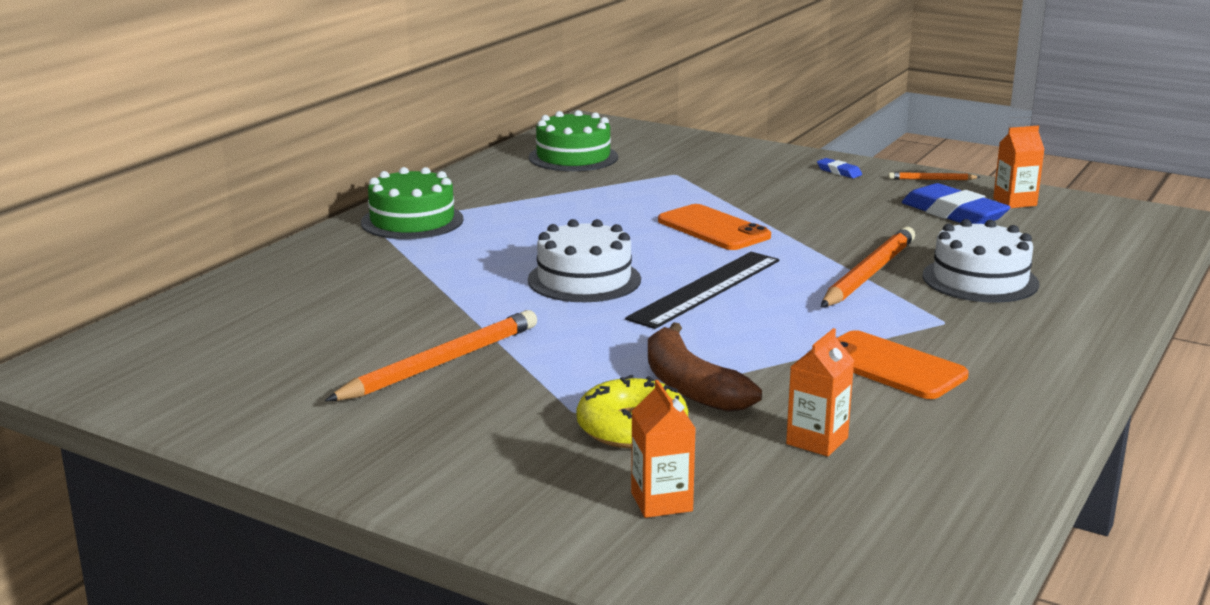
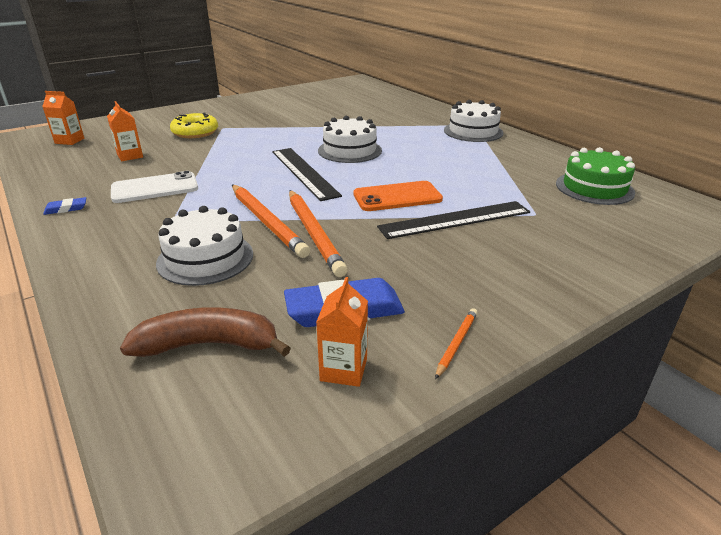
camera: 115 degrees right, 10 degrees up
orange pencil [325,310,537,401] -> orange pencil moved to [289,190,348,277]
green cake [361,167,464,239] -> white cake [444,100,503,142]
orange carton [631,380,696,518] -> orange carton moved to [42,91,84,145]
brown banana [648,322,762,412] -> brown banana moved to [120,307,291,357]
blue eraser [817,158,862,178] -> blue eraser moved to [43,197,86,215]
orange phone [837,330,969,399] -> white phone [111,171,198,203]
none -> black ruler [377,201,530,239]

